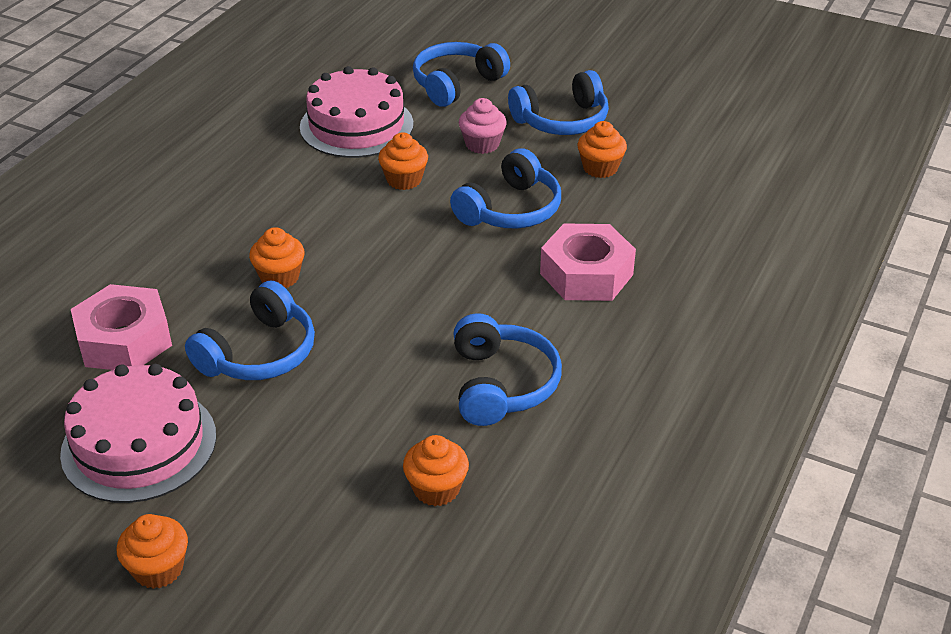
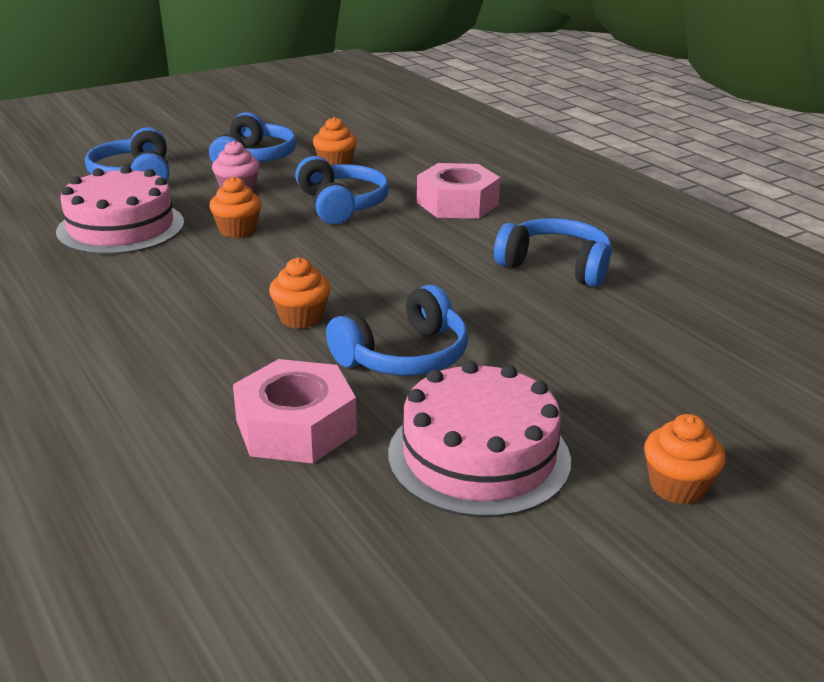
camera: 60 degrees left, 10 degrees down
blue headphones [185,281,315,380] -> blue headphones turned 75 degrees clockwise [326,285,468,376]
orange cupcake [403,435,469,506] -> none

